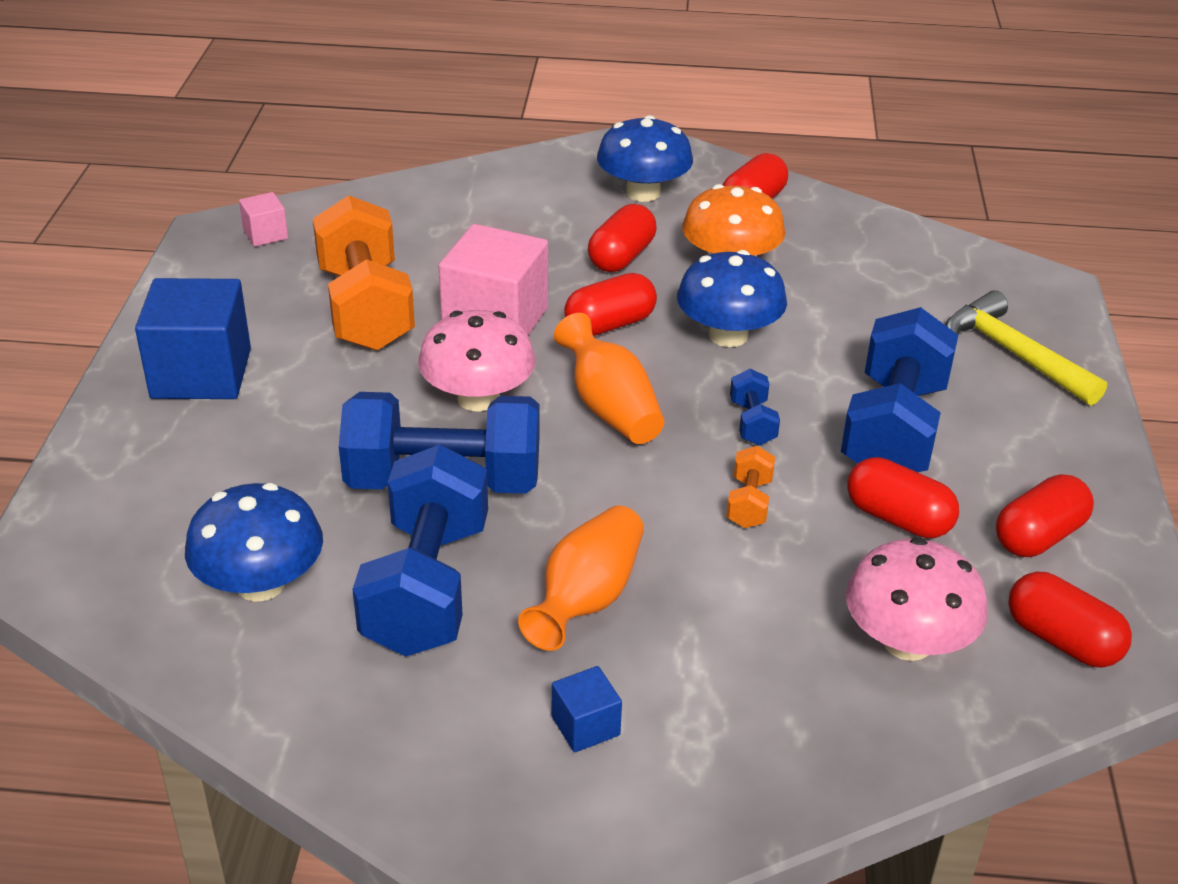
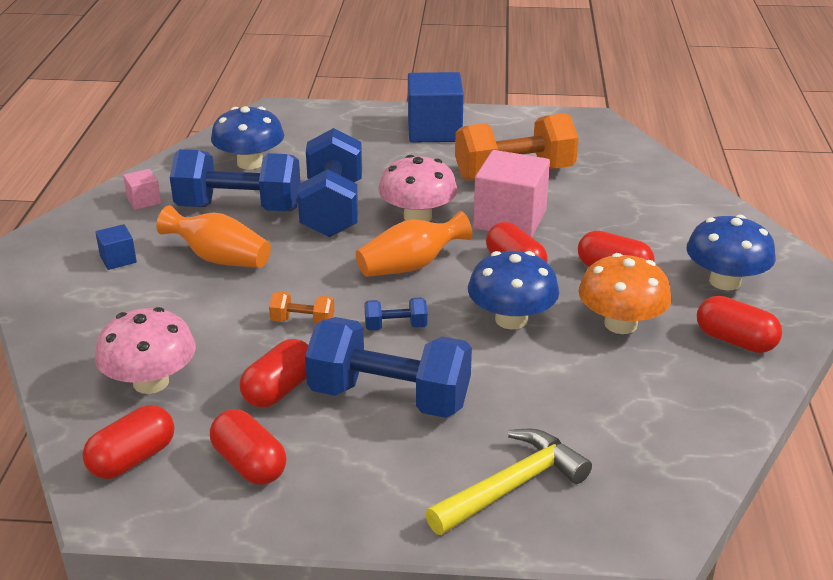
camera: 90 degrees right, 5 degrees down
pink cube [239,192,288,247] -> pink cube moved to [123,169,161,210]

